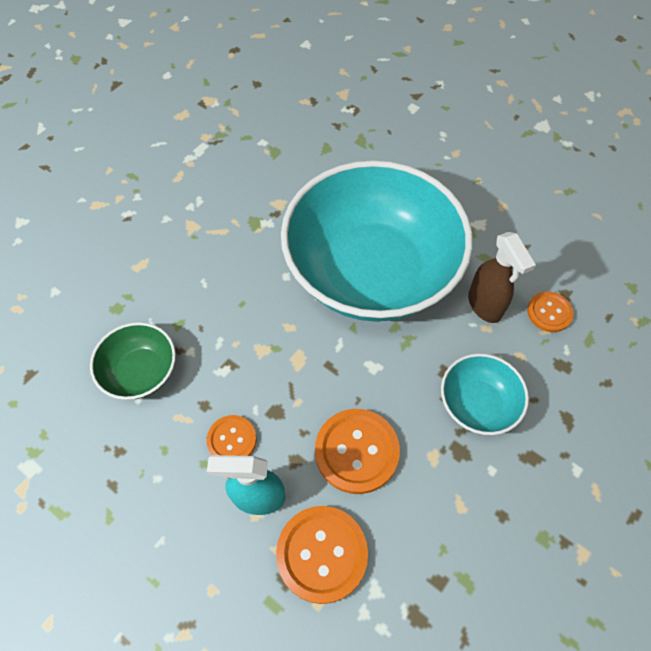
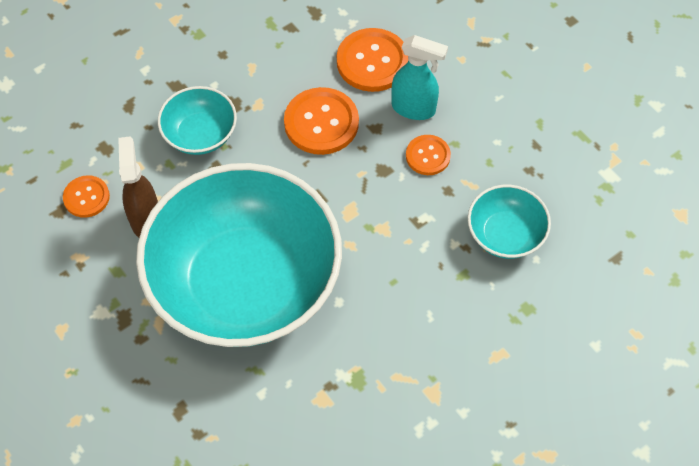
camera: 165 degrees left, 0 degrees up
green bowl [90,322,176,400] -> turquoise bowl [468,185,551,259]

